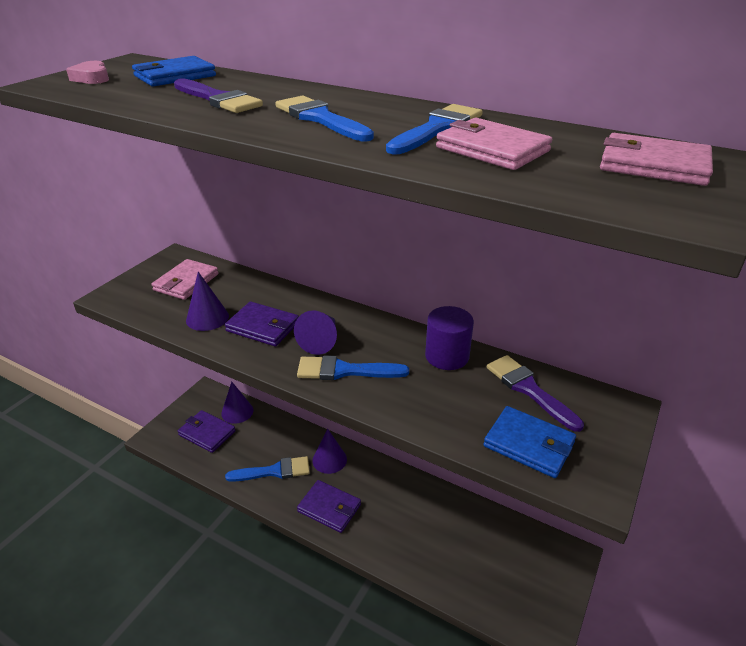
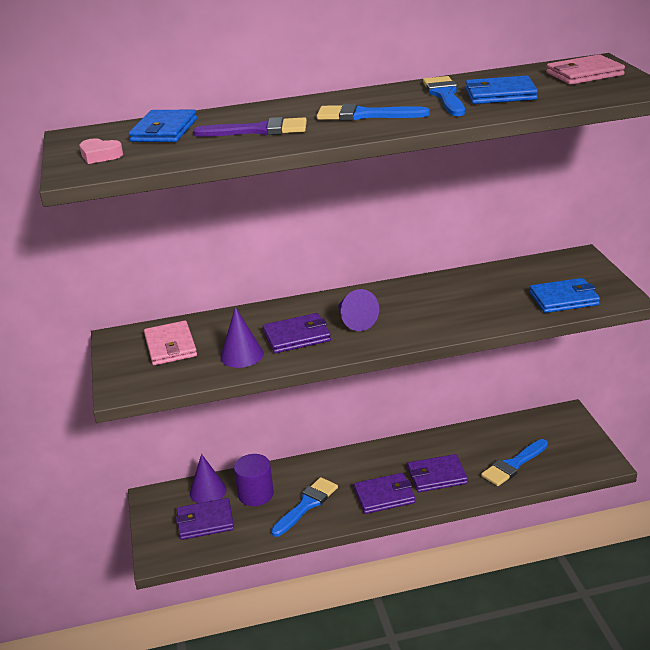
camera: 40 degrees left, 5 degrees down
blue brush [297,355,409,380] -> blue brush moved to [481,439,548,486]
purple cone [312,429,347,474] -> none
purple cylinder [425,306,474,370] -> purple cylinder moved to [234,454,274,506]
pink wallet [436,118,552,170] -> blue wallet [466,76,538,104]
purple brush [487,355,584,432] -> none
none -> purple wallet [408,454,468,492]

